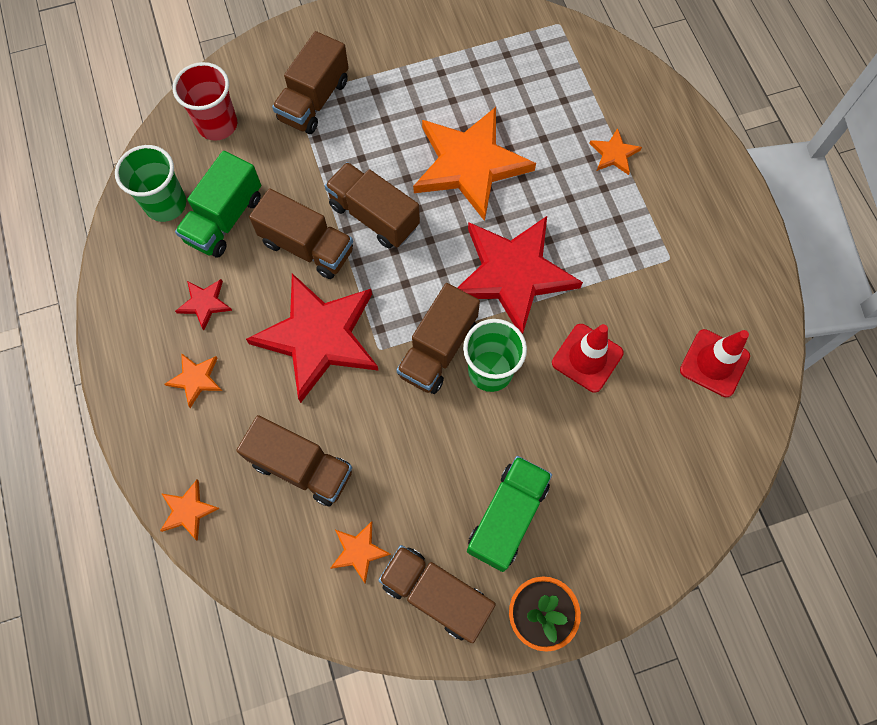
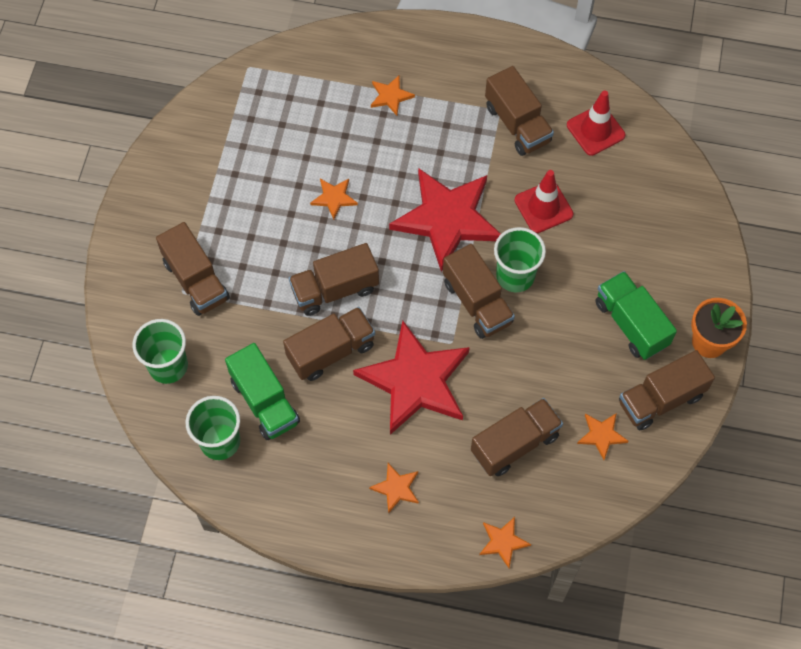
camera: 60 degrees left, 5 degrees down
red cup [173,62,237,141] -> green cup [132,319,188,384]
red star [175,279,232,330] -> none
orange star [413,107,536,221] -> orange star [310,179,358,220], size x0.42
none -> brown truck [485,66,554,156]

